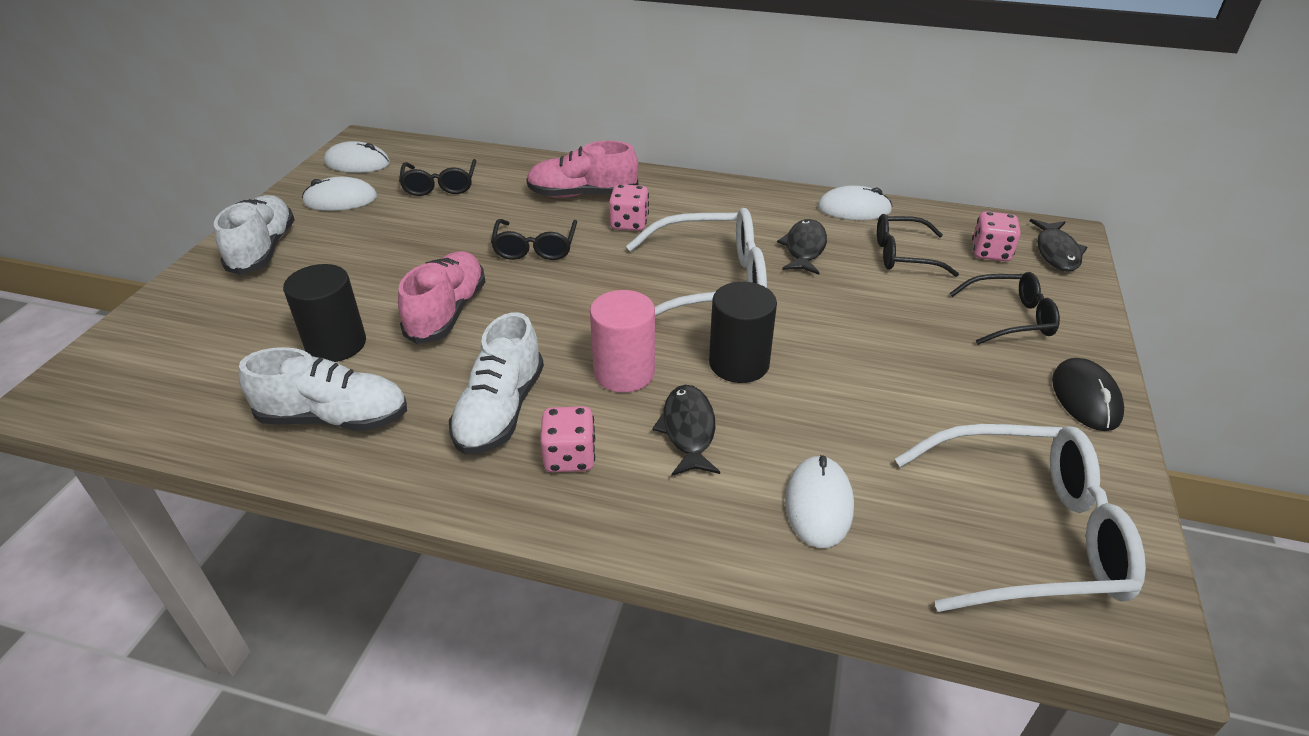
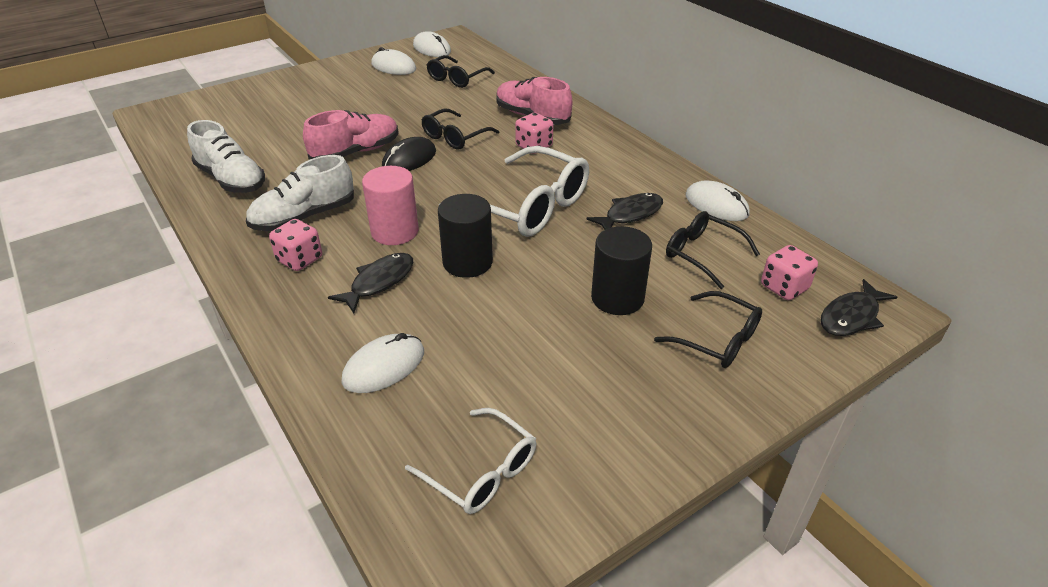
camera: 40 degrees right, 0 degrees up
white shoe [214,195,295,275] -> none
black cylinder [283,264,366,362] -> black cylinder moved to [591,226,652,315]
white glasses [895,424,1146,612] -> white glasses [405,408,536,514], size x0.58
black mouse [1052,358,1124,431] -> black mouse moved to [382,137,436,171]

